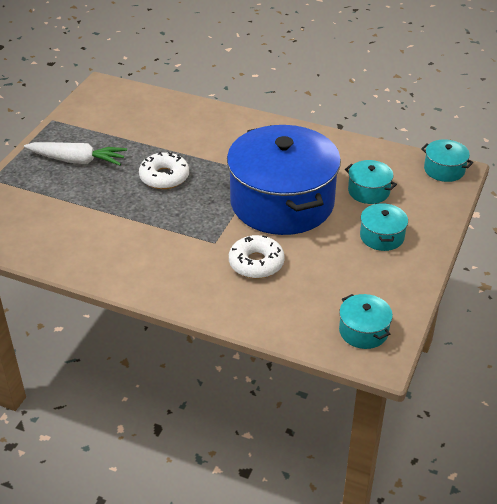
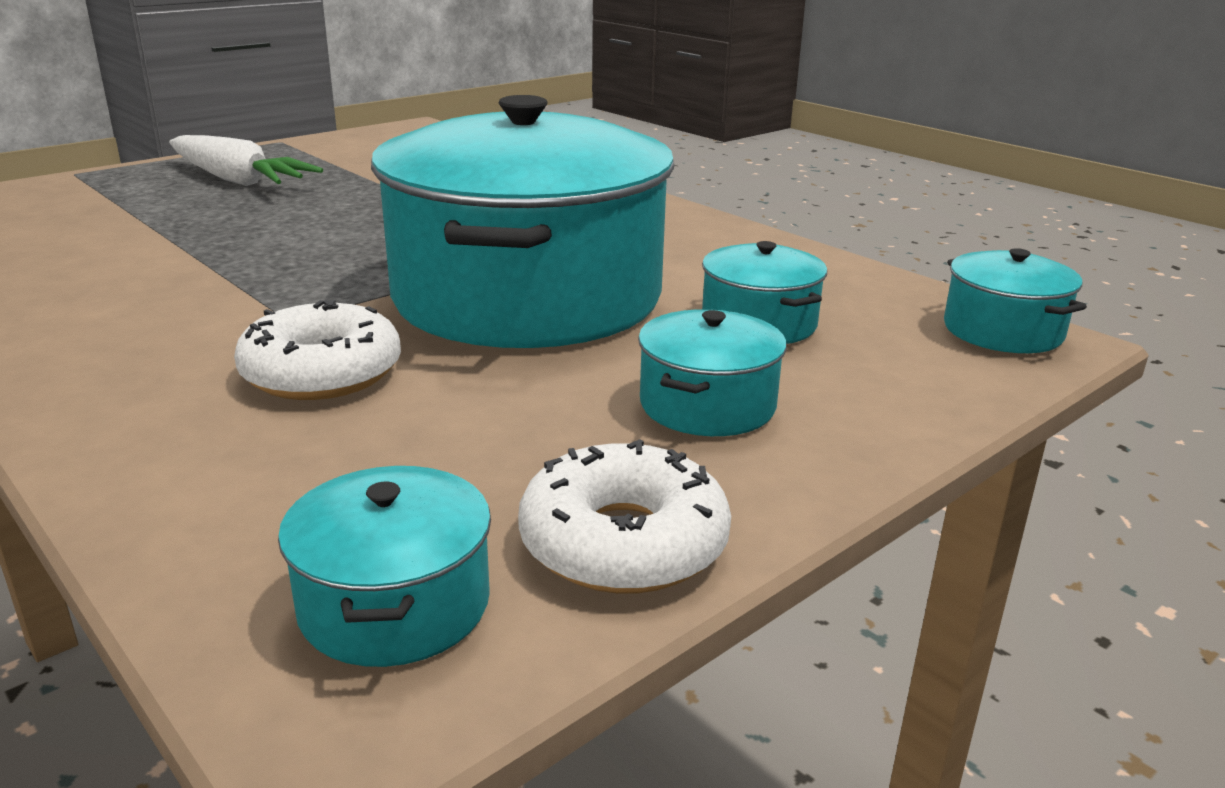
camera: 25 degrees right, 15 degrees down
white donut [139,152,189,189] -> white donut moved to [518,439,731,594]
blue pot [227,125,341,235] -> turquoise pot [371,95,675,348]

